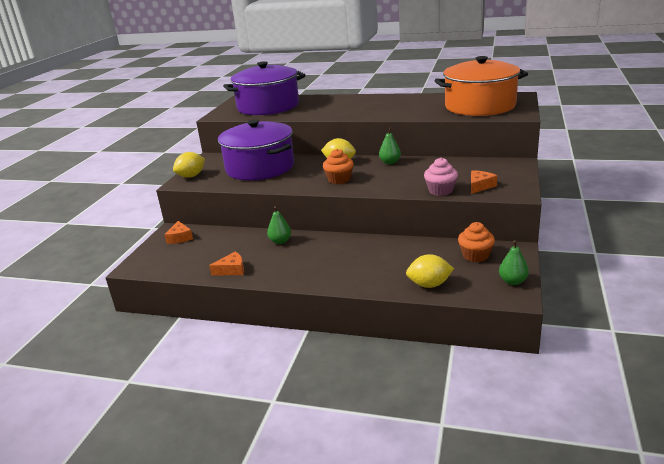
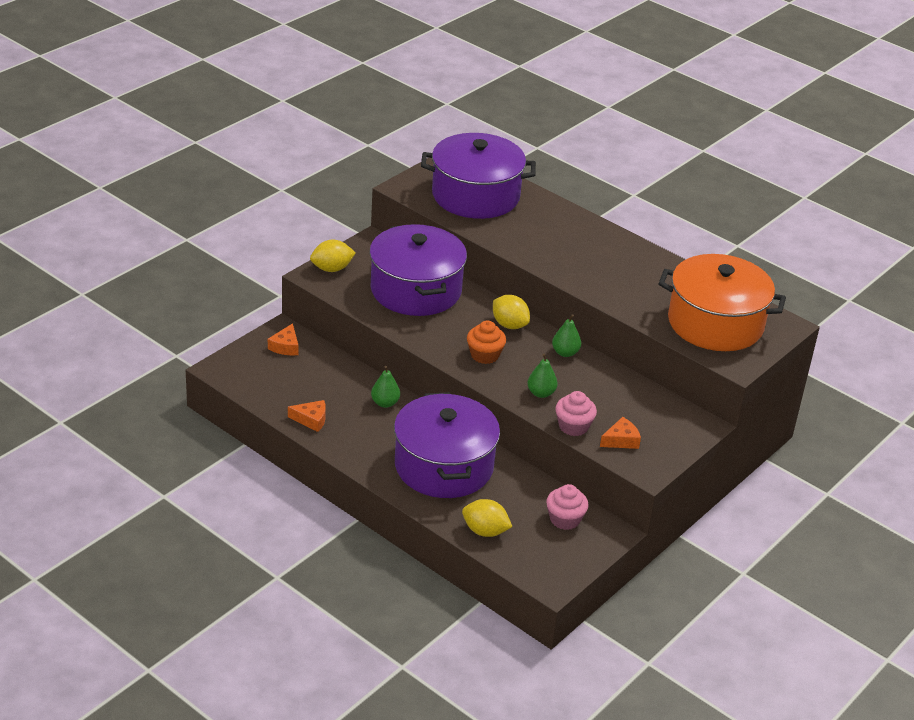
camera: 20 degrees right, 10 degrees up
orange cupcake [458,222,495,262] -> pink cupcake [546,484,589,530]
green pear [499,240,529,285] -> green pear moved to [527,354,558,398]
none -> purple pot [394,392,500,498]

